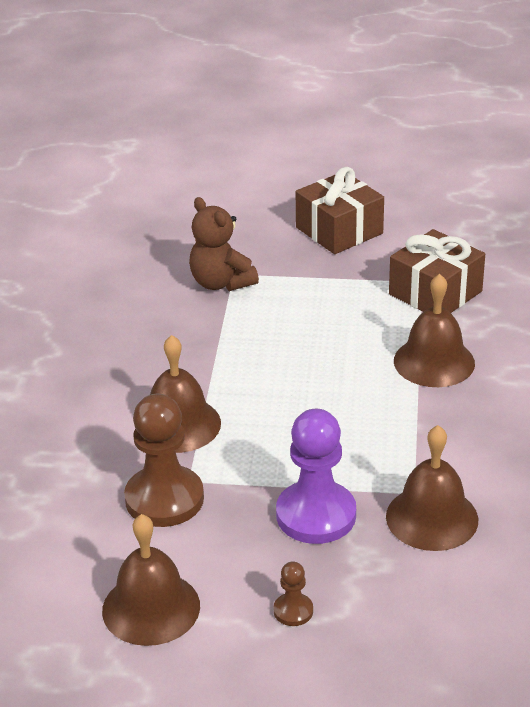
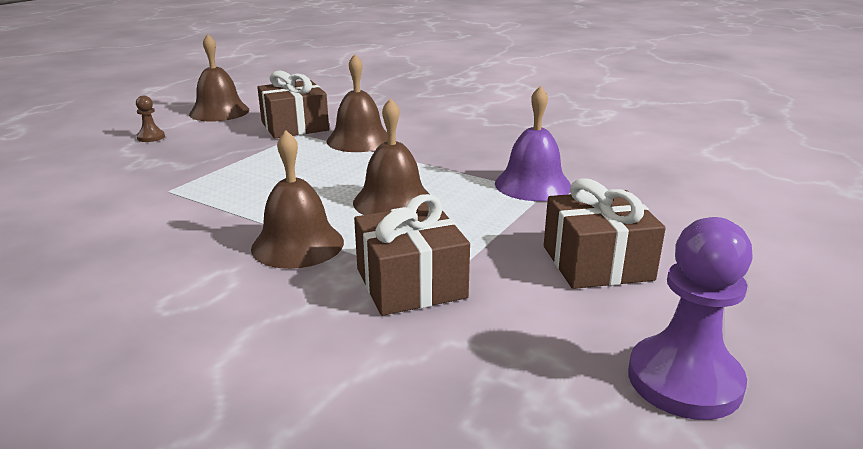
camera: 115 degrees right, 10 degrees down
brown pawn [124,394,204,527] -> brown gift [257,70,329,138]
brown teddy bear [189,197,259,291] -> purple bell [495,86,571,201]
purple pawn [276,409,356,544] -> purple pawn moved to [628,217,753,420]
brown bell [386,425,478,551] -> brown bell moved to [353,98,429,215]

